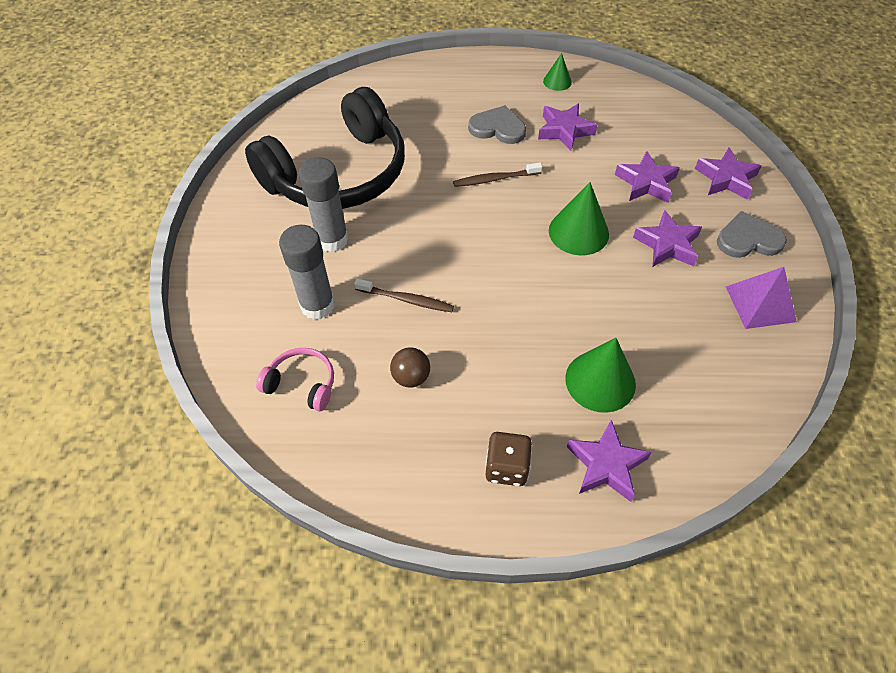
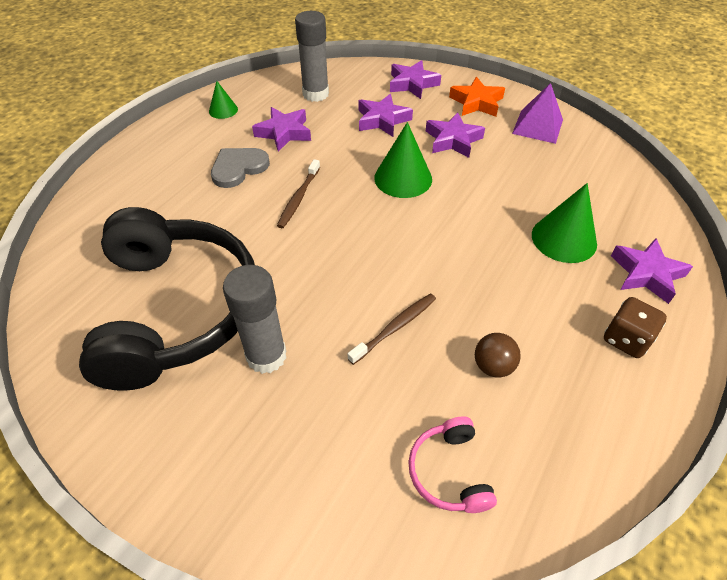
camera: 60 degrees left, 5 degrees down
pink headphones [256,348,334,411] -> pink headphones turned 60 degrees counterclockwise [408,416,497,513]
grey glue stick [279,225,335,320] -> grey glue stick moved to [295,11,329,102]
grey heart [717,211,787,258] -> orange star [449,77,505,117]

